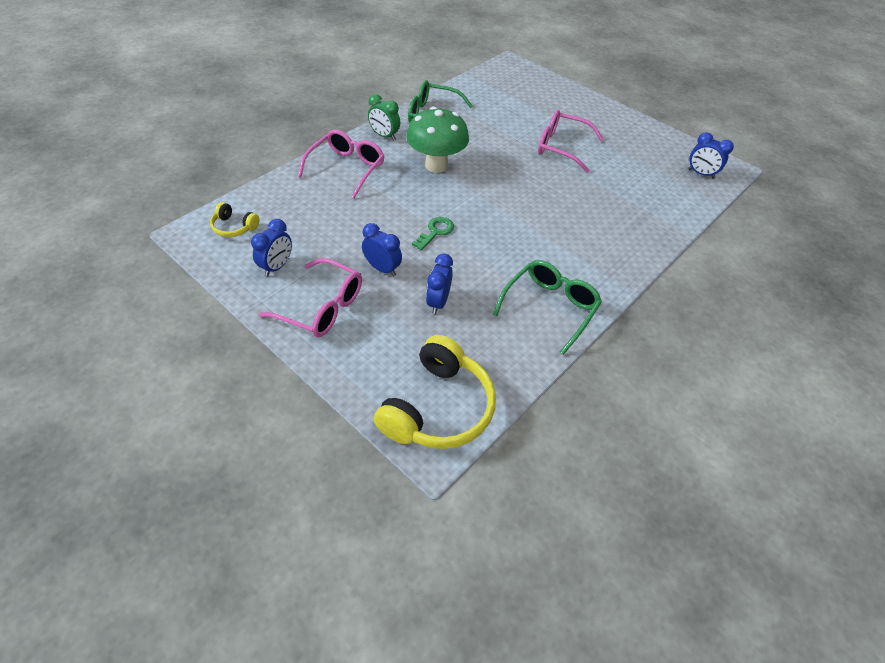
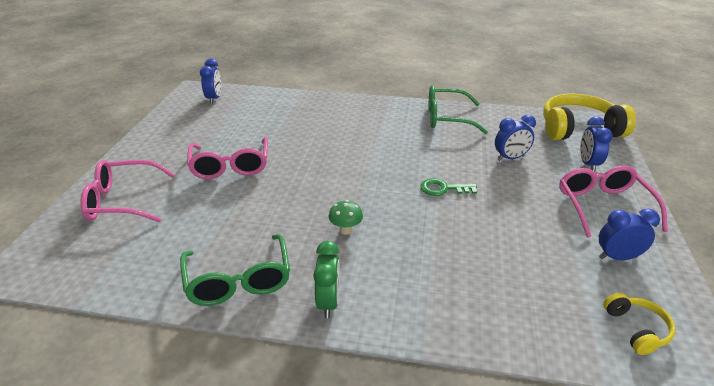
camera: 120 degrees left, 15 degrees down
pink glasses [298,129,384,198] -> pink glasses moved to [80,160,175,222]
blue clock [362,223,402,276] -> blue clock moved to [580,116,613,172]
green mushroom [406,107,469,173] -> green mushroom [329,200,363,235], size x0.43

